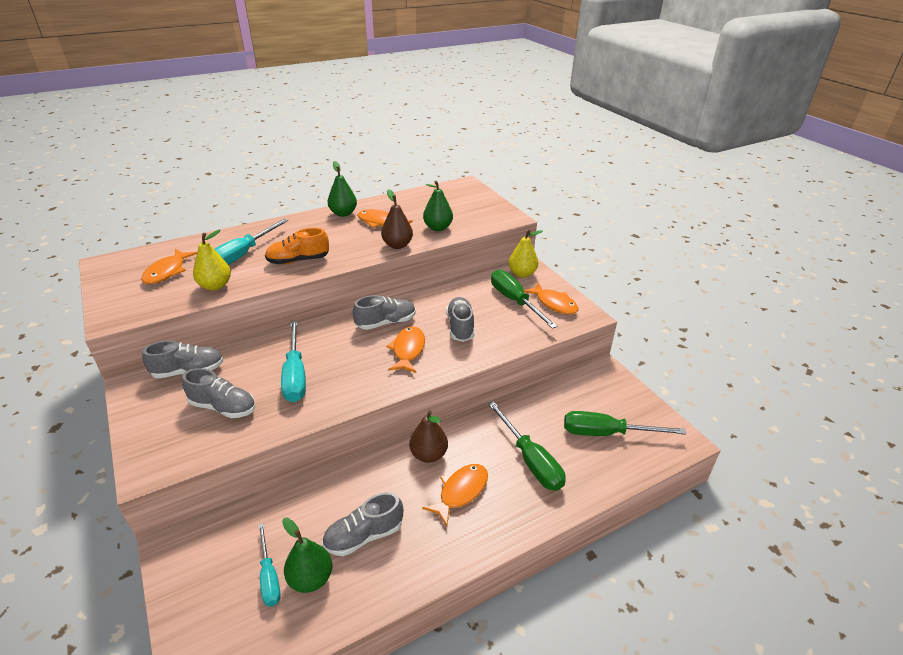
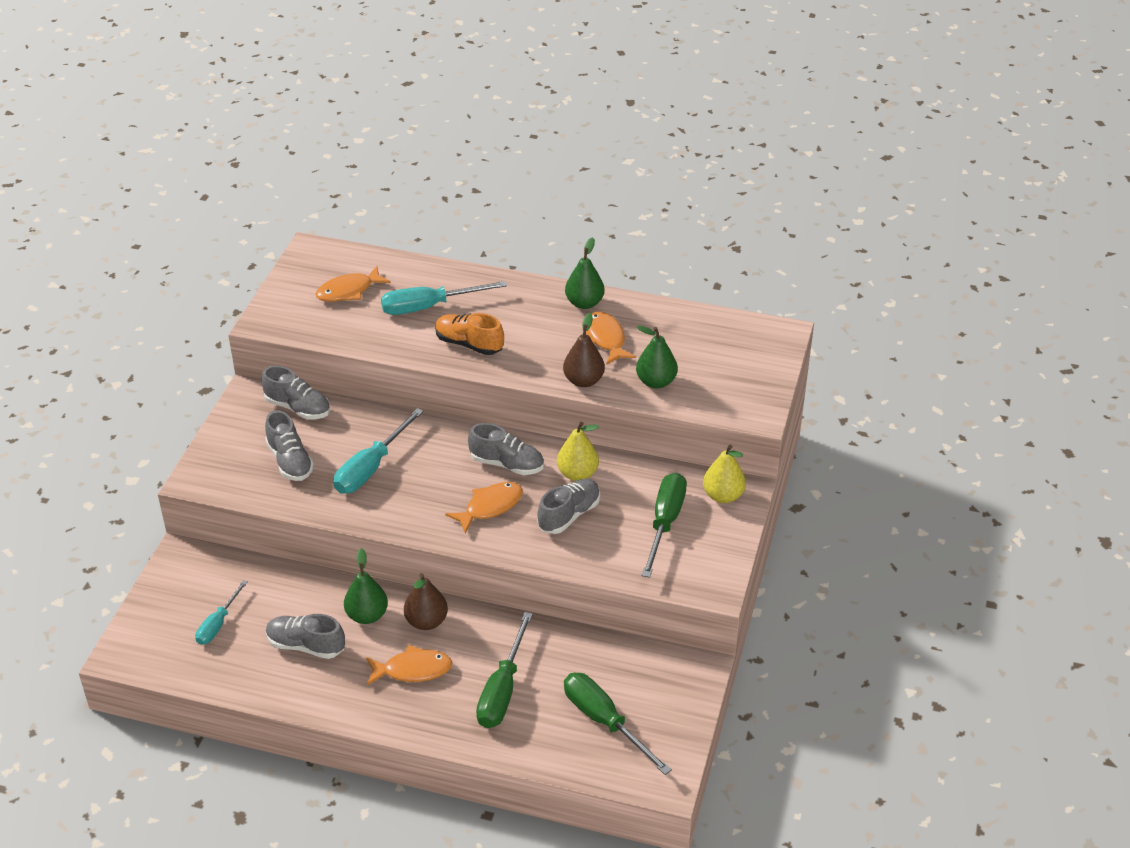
camera: 45 degrees right, 5 degrees up
yellow pear [193,230,231,291] -> yellow pear moved to [557,422,599,481]
green pear [282,518,332,593] -> green pear moved to [344,548,388,624]
orange fish [523,282,578,315] -> none

